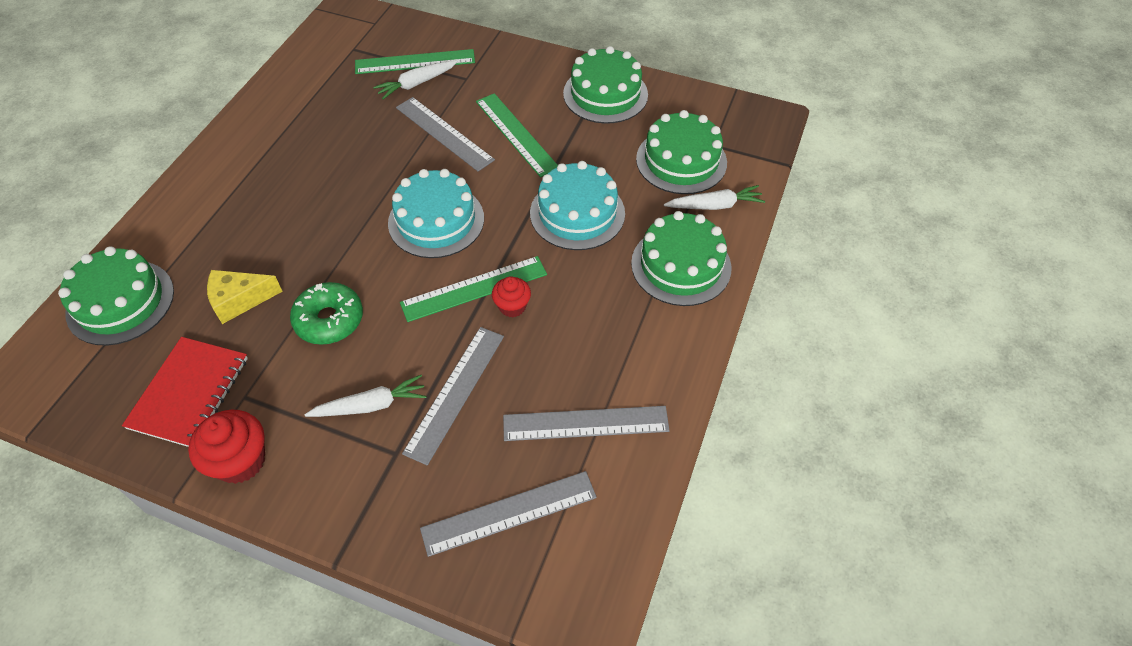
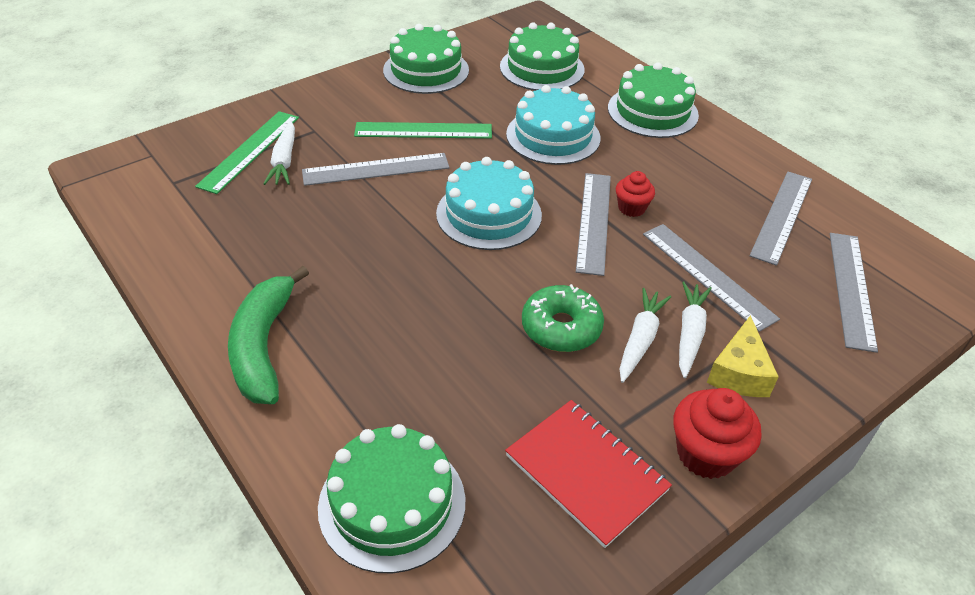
camera: 60 degrees left, 10 degrees down
yellow cheese [207,270,283,324] -> yellow cheese moved to [707,315,779,397]
green ruler [400,256,547,322] -> grey ruler [576,173,611,276]
white carrot [664,185,765,210] -> white carrot moved to [620,288,671,383]
none -> green banana [228,266,309,404]

